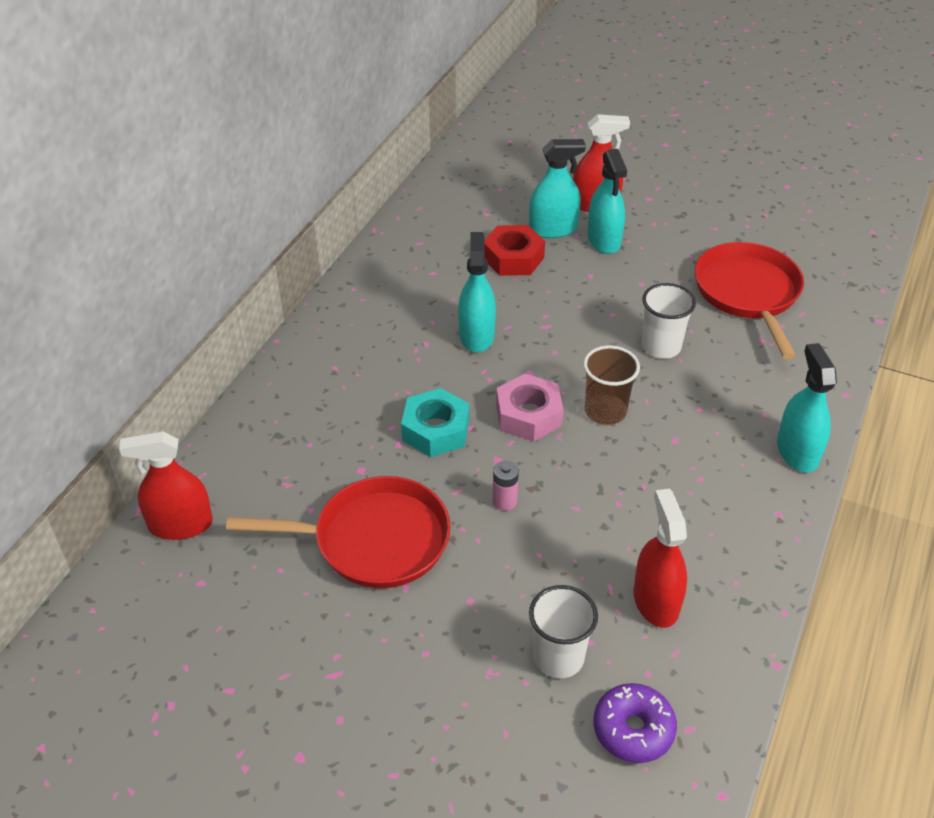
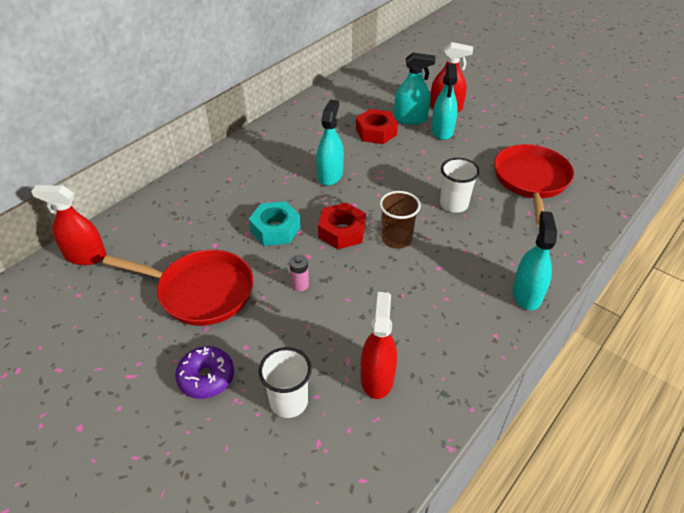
camera: 15 degrees right, 0 degrees up
pink nut [496,374,564,442] -> red nut [318,203,366,249]
purple donut [593,683,677,763] -> purple donut moved to [175,346,234,399]

